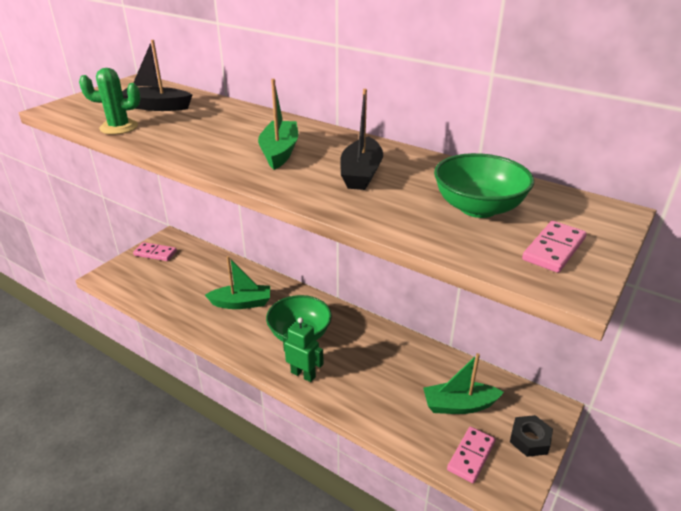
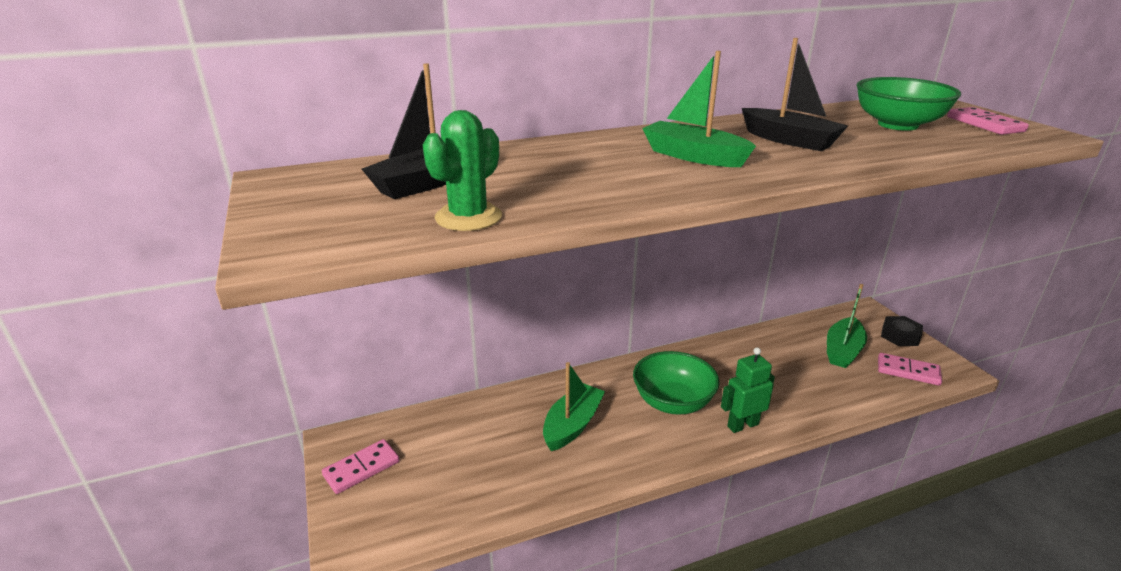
camera: 55 degrees left, 5 degrees down
pink domino [447,427,495,483] -> pink domino turned 45 degrees counterclockwise [878,353,942,386]

